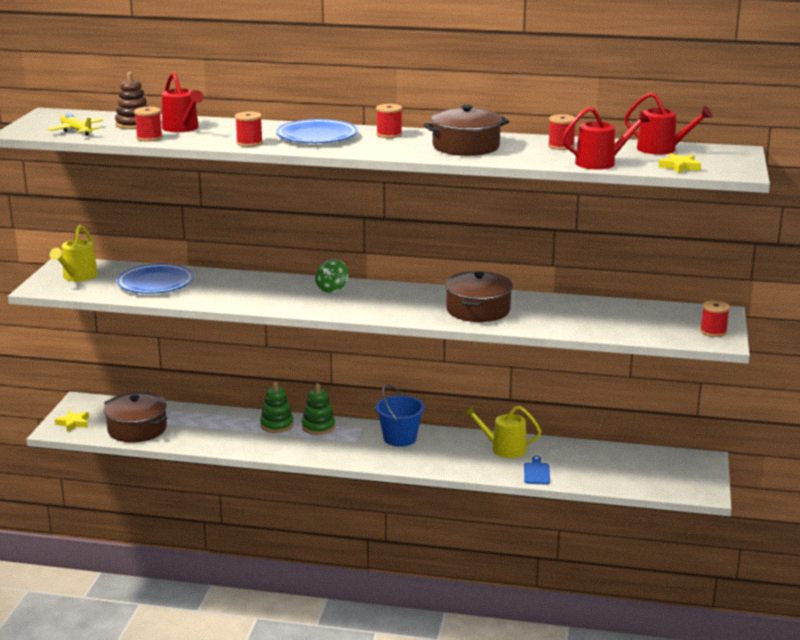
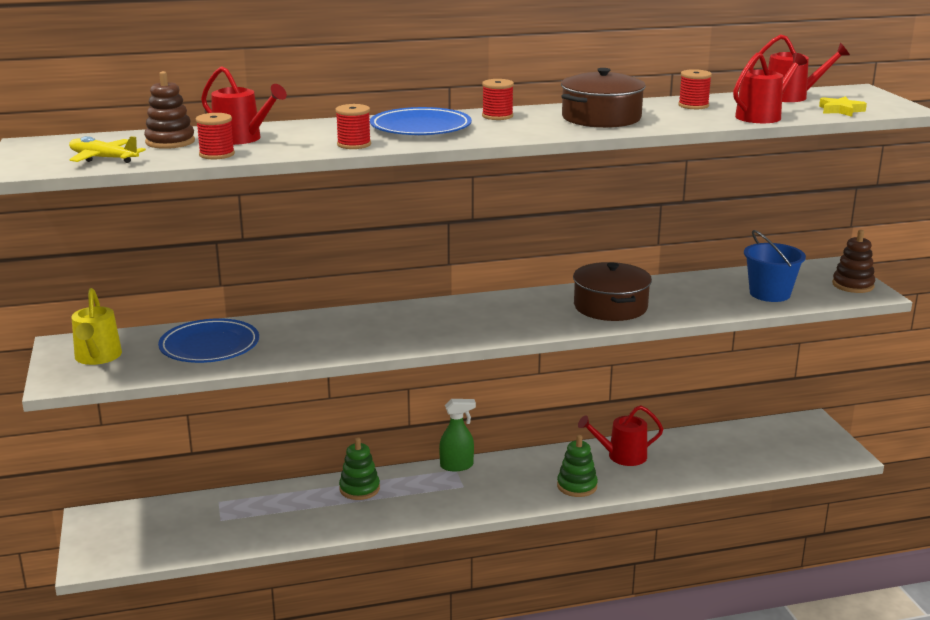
camera: 25 degrees left, 0 degrees up
yellow star [55,411,89,432] -> none
brown pot [104,392,168,443] -> none
green stacking toy [302,383,335,435] -> green stacking toy moved to [557,435,598,497]
green spinning top [315,259,348,293] -> none
blue bucket [375,384,425,447] -> blue bucket moved to [744,230,806,302]
yellow watering can [464,405,542,458] -> red watering can [578,405,663,466]
blue cutting board [524,456,550,485] -> none
red spool [700,300,730,337] -> brown stacking toy [832,230,875,293]
none -> green spray bottle [439,399,476,471]

